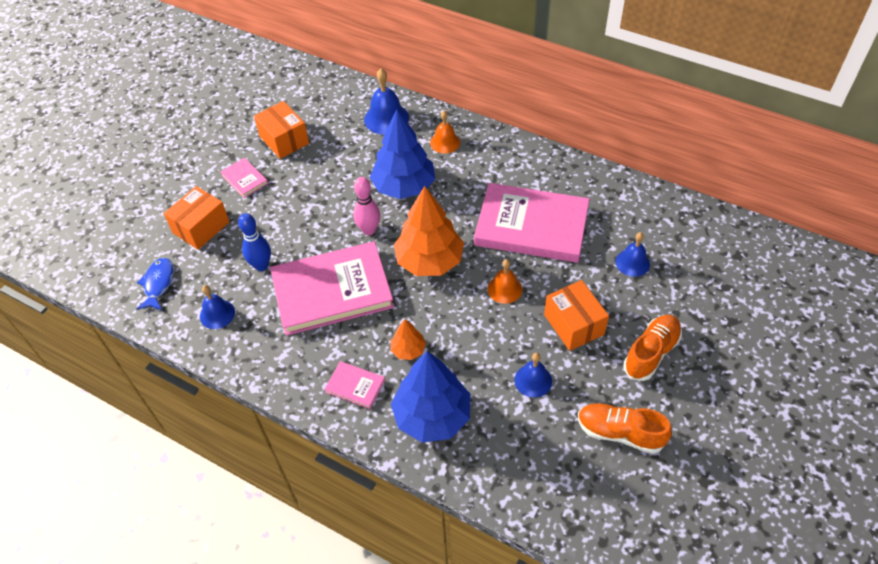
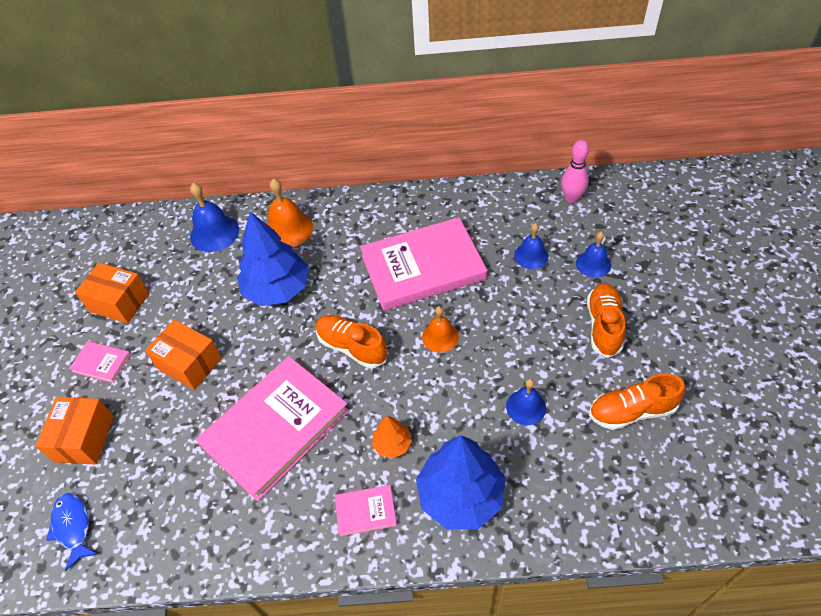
camera: 30 degrees left, 0 degrees up
blue bell [200,285,235,329] -> blue bell moved to [576,231,611,278]
blue bowling pin [238,213,271,271] -> none
pink bowling pin [353,177,380,235] -> pink bowling pin moved to [561,140,589,203]
orange tree [394,186,464,276] -> orange shoe [316,315,388,369]
orange bell [430,111,460,154] -> orange bell [267,178,313,247], size x1.53
orange box [544,280,609,351] -> orange box moved to [145,320,222,390]

